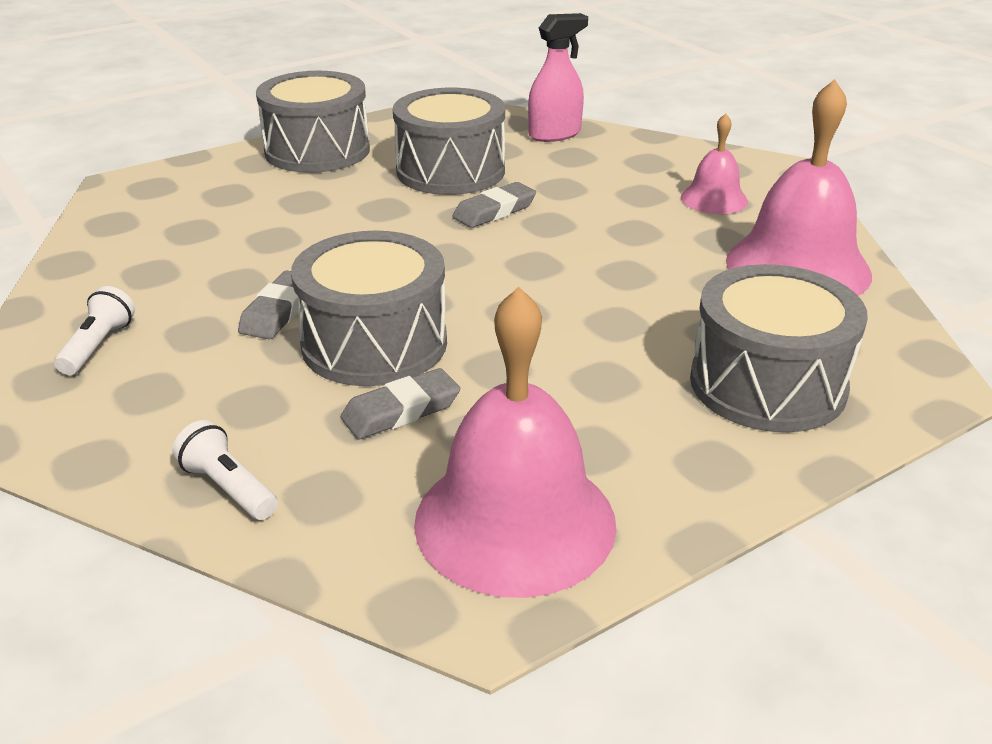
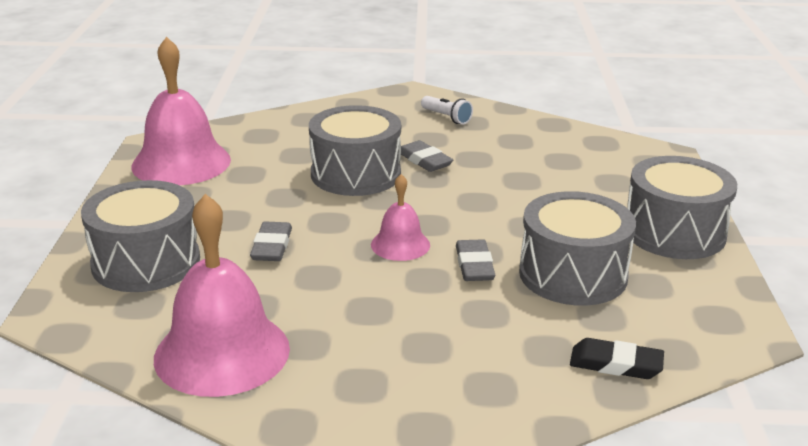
camera: 125 degrees right, 5 degrees down
white flashlight [172,420,278,520] -> none
grey eraser [341,368,460,439] -> grey eraser moved to [250,221,292,261]
pink spray bottle [528,13,588,142] -> black eraser [570,338,664,379]
pink bell [681,113,748,214] -> pink bell moved to [371,174,430,261]

